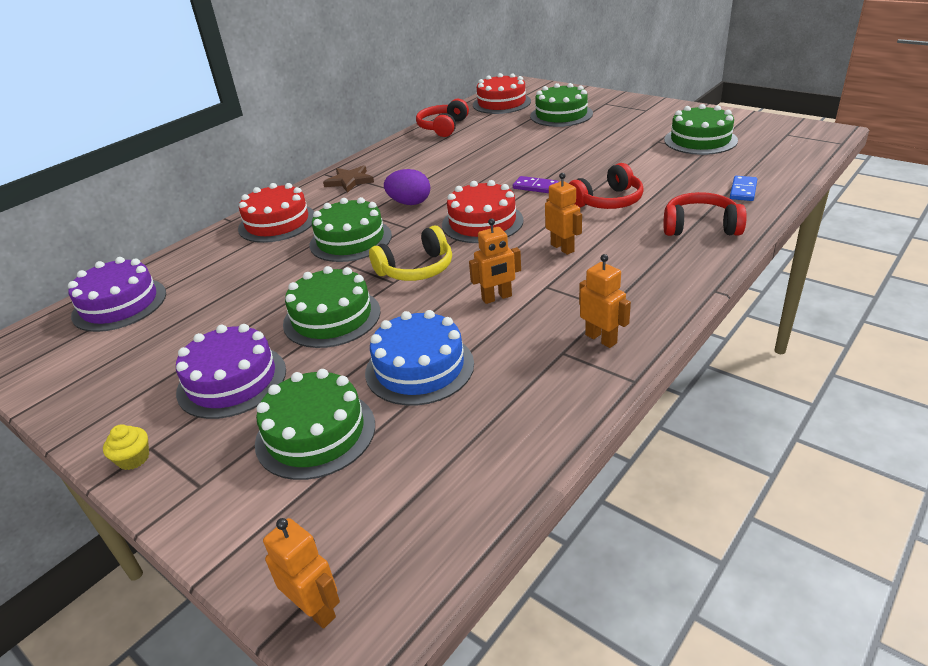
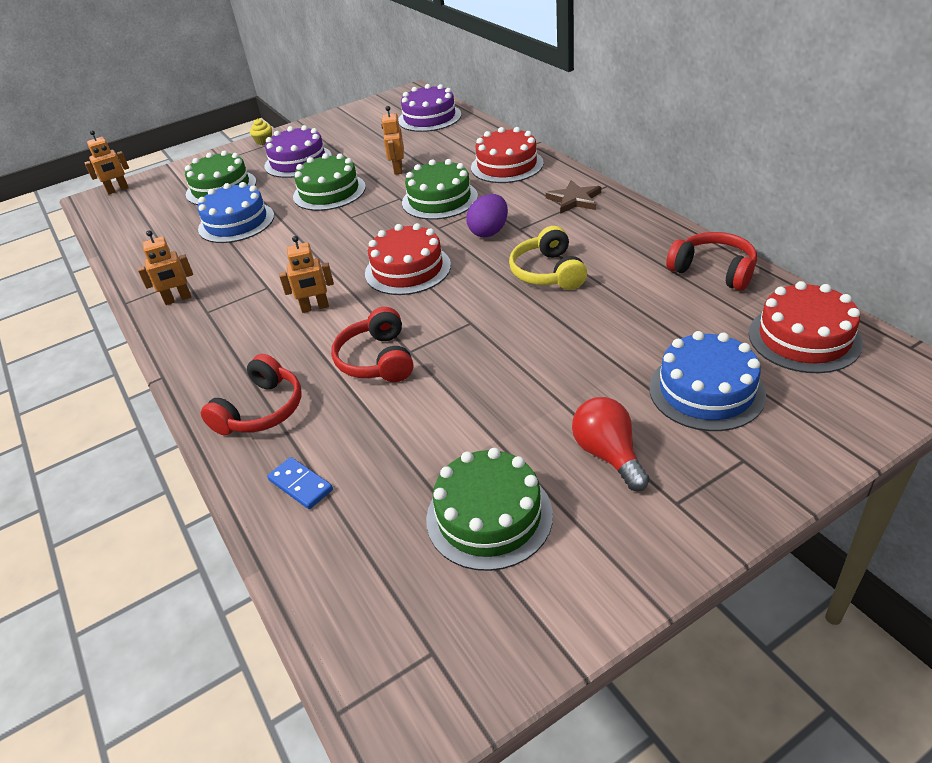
camera: 110 degrees right, 5 degrees up
yellow headphones [369,226,452,281] -> yellow headphones moved to [509,226,587,290]
orange robot [469,218,521,304] -> orange robot moved to [381,106,404,175]
purple domino [513,176,559,193] -> none
green cake [530,83,593,127] -> blue cake [649,331,766,431]
none -> red light bulb [572,397,649,491]

